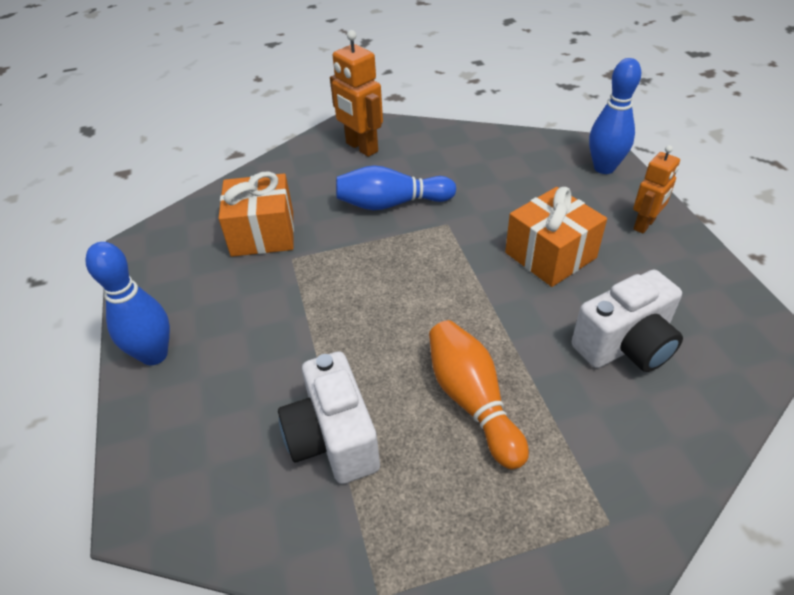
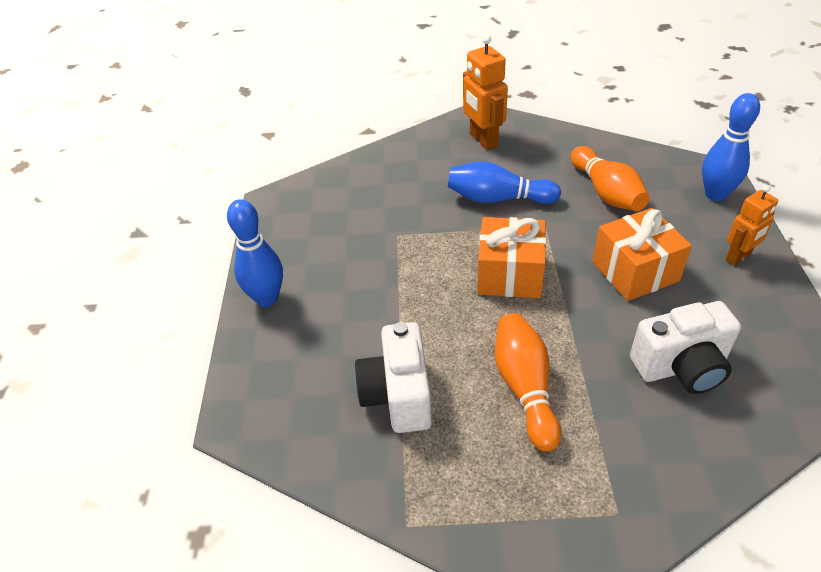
camera: 15 degrees right, 0 degrees up
orange gift [218,171,294,257] -> orange gift moved to [478,217,546,298]
none -> orange bowling pin [571,146,649,211]

